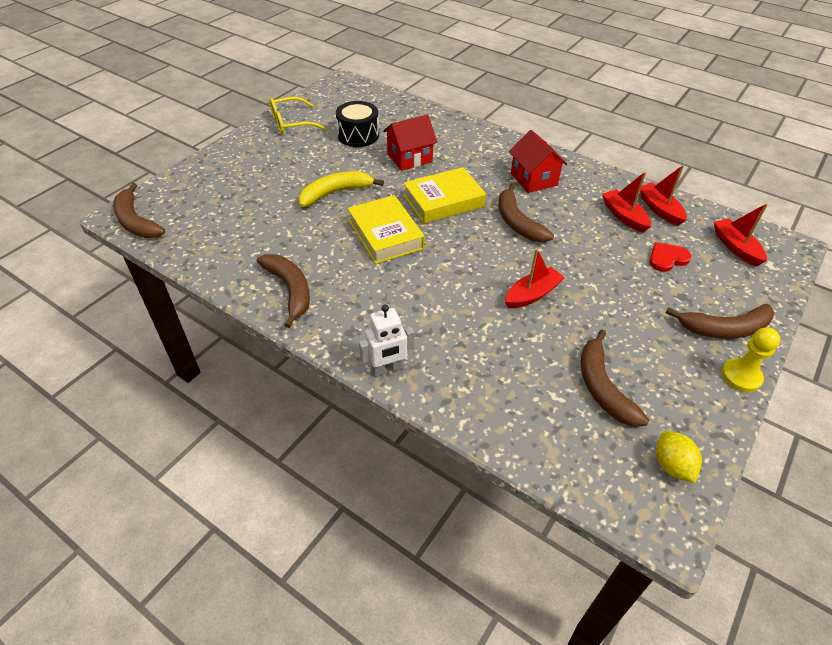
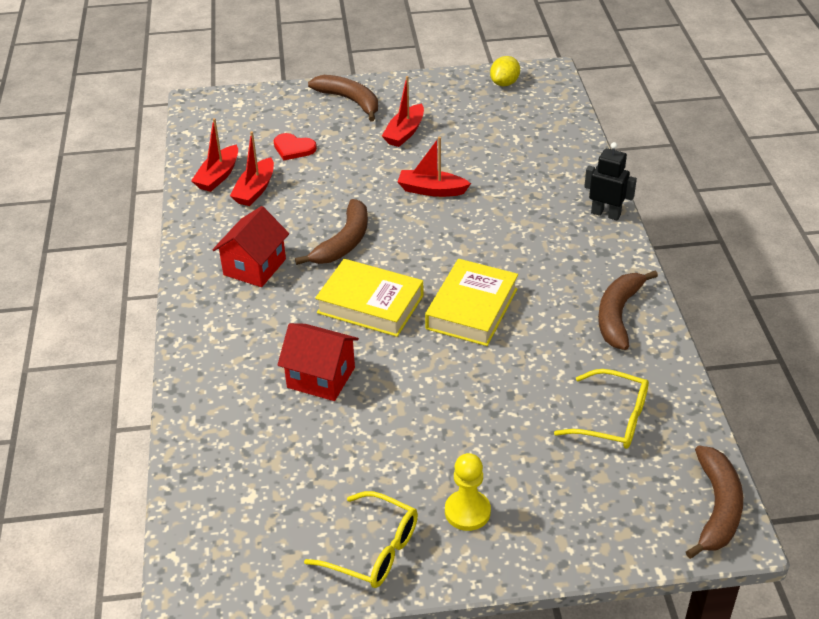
camera: 130 degrees left, 5 degrees down
yellow banana [298,171,384,207] -> none
black drum [336,101,379,147] -> none
white robot [359,305,415,377] -> black robot [584,142,637,220]
brown banana [581,330,649,427] -> none
red boat [714,203,768,266] -> red boat moved to [382,76,424,147]
yellow pawn [721,327,780,392] -> yellow pawn moved to [445,453,491,531]
none -> yellow glasses [554,369,649,449]

